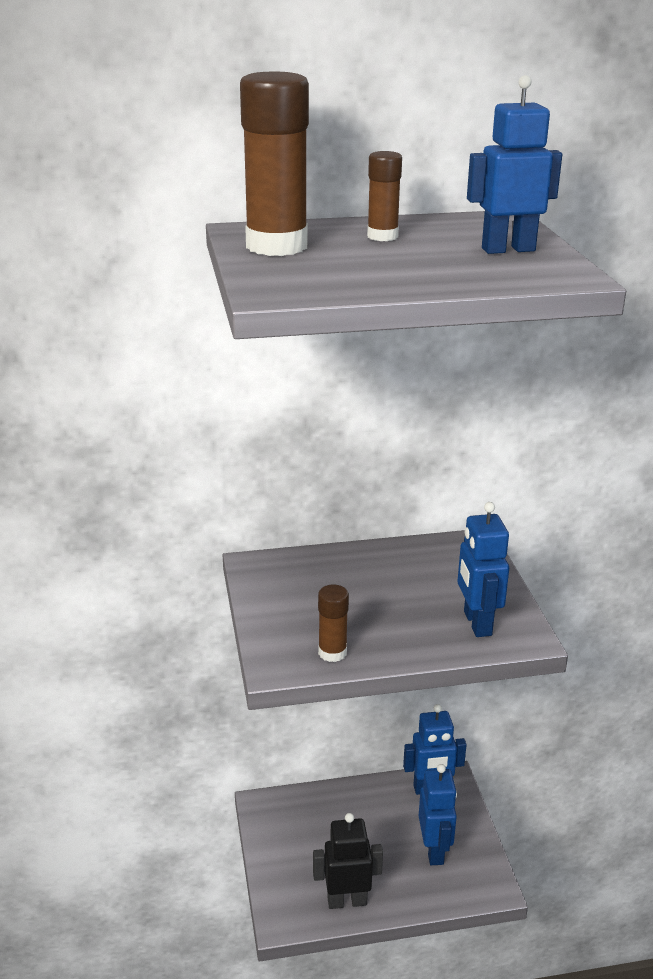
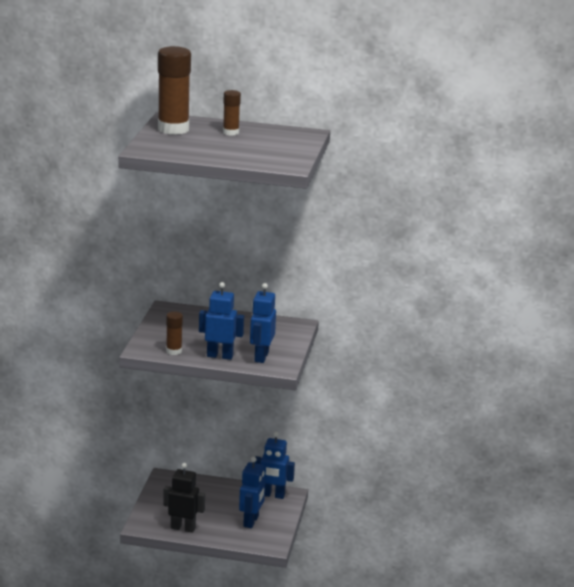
camera: 20 degrees right, 5 degrees down
blue robot [467,75,562,254] -> blue robot moved to [199,282,244,360]

